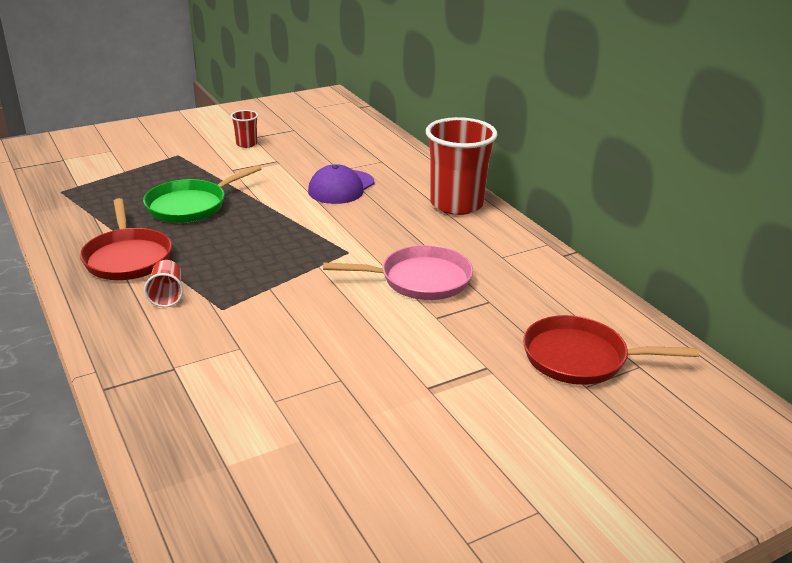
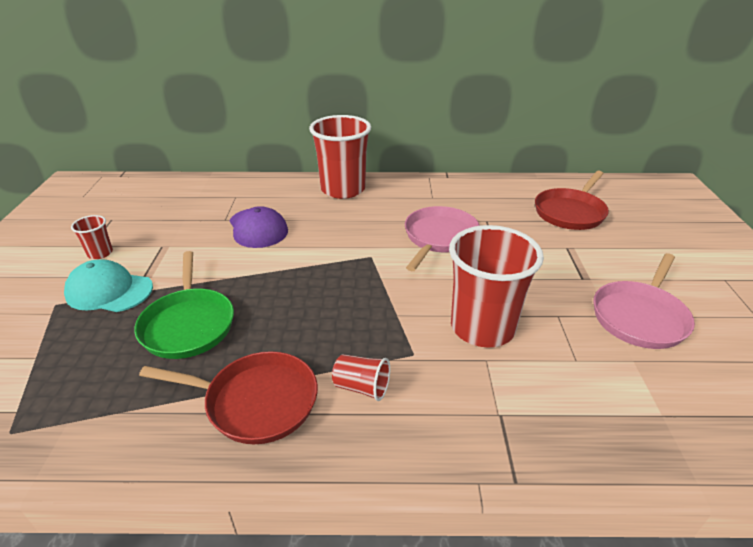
camera: 60 degrees left, 5 degrees up
none -> turquoise cap [64,259,153,312]
none -> red cup [449,225,544,348]
none -> pink pan [593,253,695,349]

